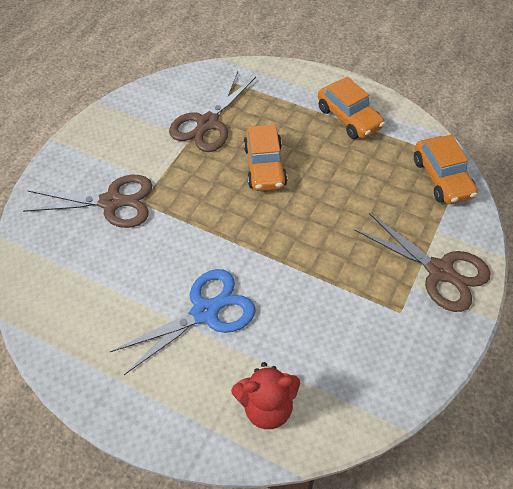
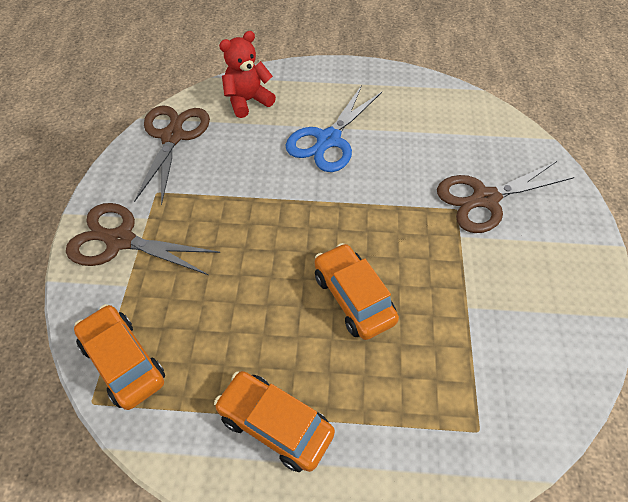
camera: 155 degrees right, 0 degrees up
brown scissors [169,72,256,152] -> brown scissors moved to [134,105,210,205]

